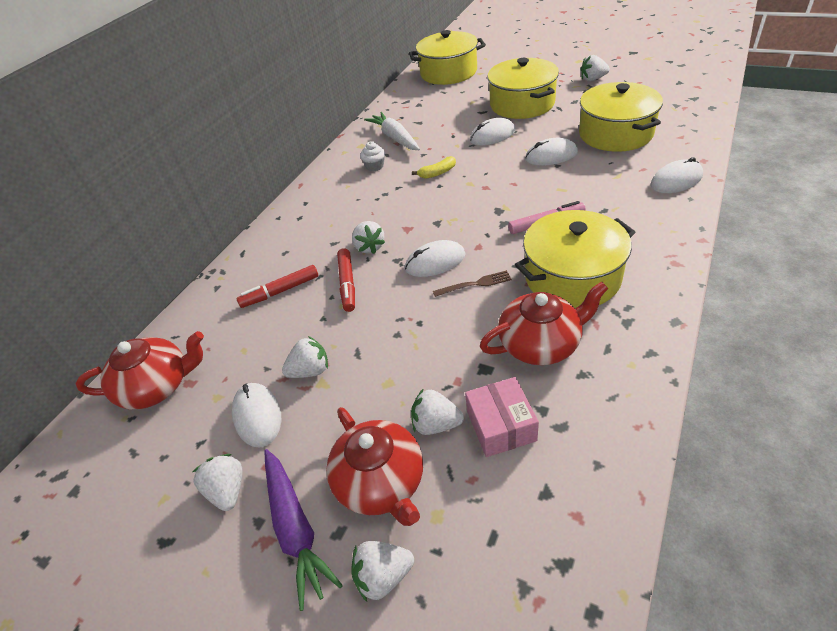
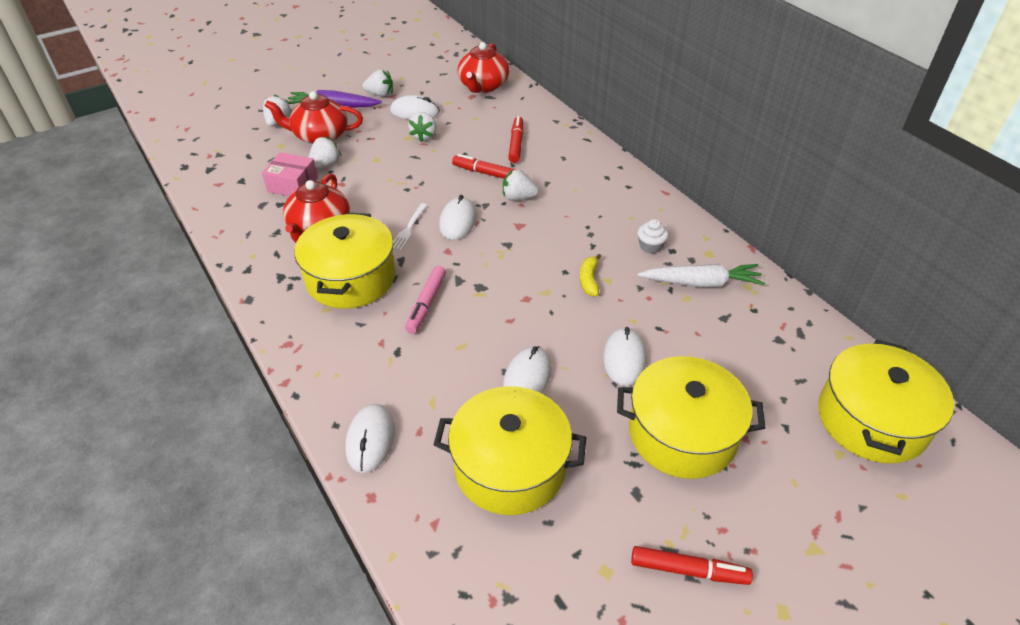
camera: 115 degrees right, 0 degrees up
brown fork [433,270,512,297] -> white fork [393,203,427,250]
white strawberry [580,55,610,81] -> red marker [631,546,753,585]

